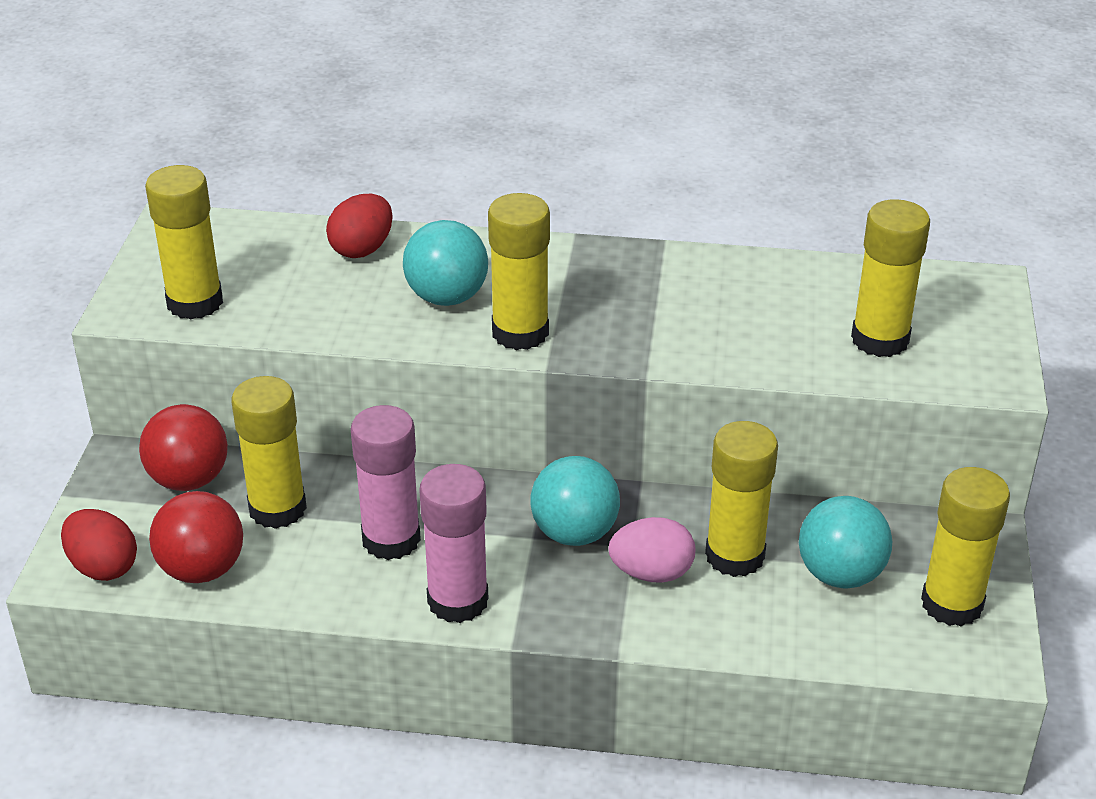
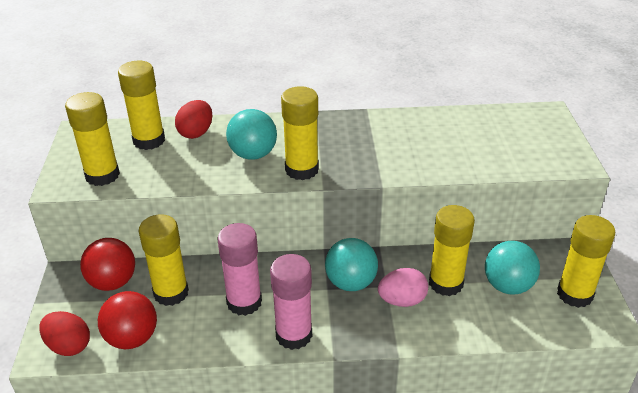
camera: 10 degrees left, 0 degrees up
yellow glue stick [851,199,930,357] -> yellow glue stick moved to [118,61,165,150]

